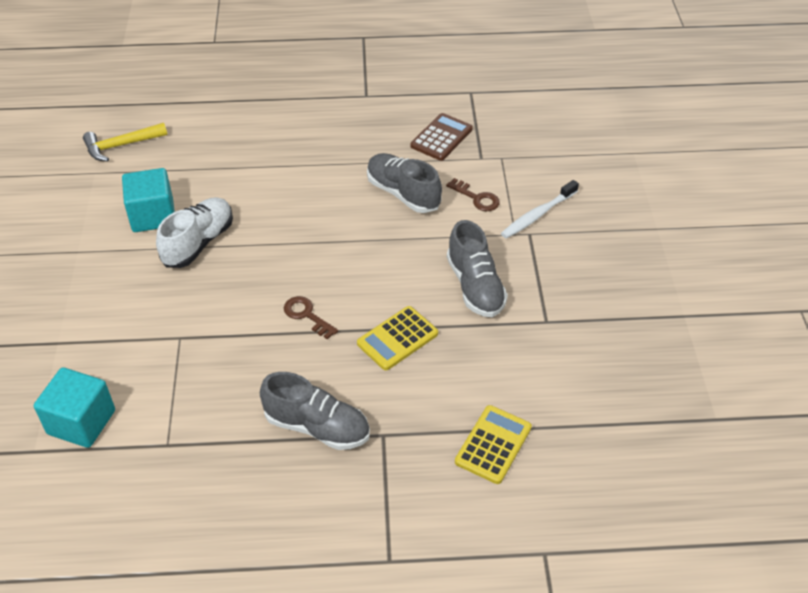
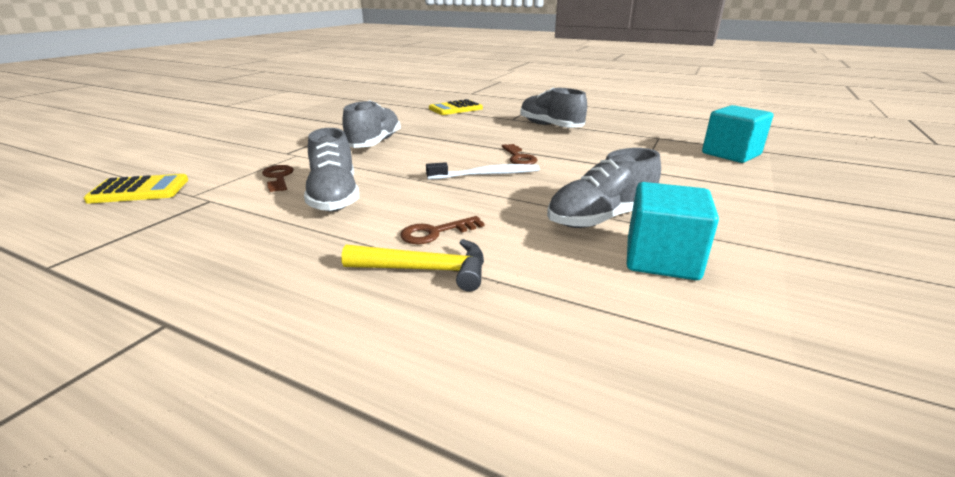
camera: 150 degrees left, 20 degrees down
yellow hammer [83,123,167,162] -> yellow hammer moved to [341,239,484,292]
white shoe [156,197,233,268] -> grey shoe [547,148,661,228]
yellow calculator [357,306,438,370] -> yellow calculator moved to [84,174,188,204]
brown calculator [411,113,473,161] -> none
white toothbrush [501,180,579,239] -> white toothbrush moved to [426,162,540,179]
none -> brown key [400,216,484,244]

